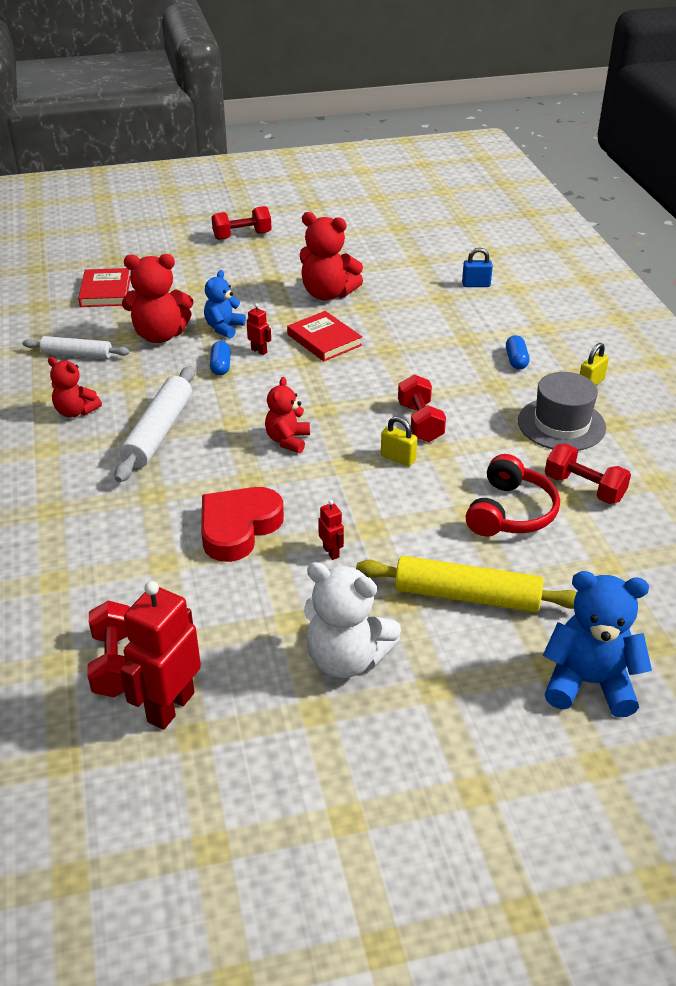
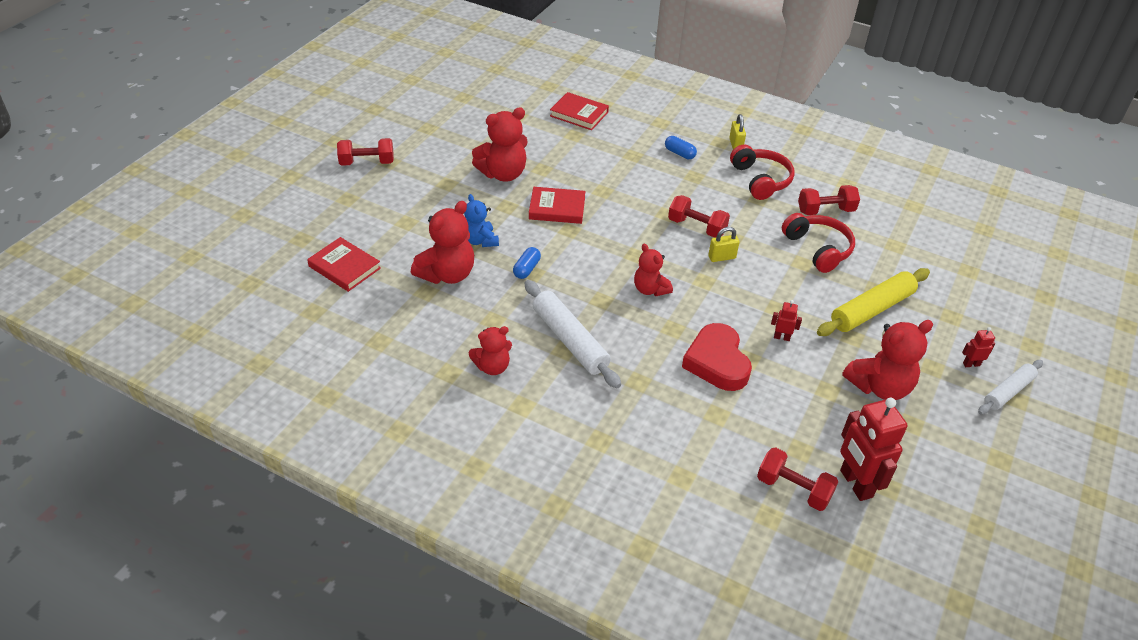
camera: 50 degrees left, 5 degrees up
white rolling pin [23,336,130,359] -> white rolling pin moved to [978,360,1043,414]
blue capsule [210,341,231,376] -> blue capsule turned 75 degrees clockwise [513,247,541,279]
red dumbbell [211,206,272,240] -> red dumbbell turned 60 degrees clockwise [337,138,394,166]
red robot [247,303,271,355] -> red robot moved to [962,327,995,367]
white teddy bear [304,562,401,678] -> red teddy bear [842,320,933,400]
blue padlock [462,248,493,287] -> red book [550,92,609,130]
grey hat [518,372,606,451] -> red headphones [730,145,795,200]
blue teddy bear [543,571,652,718] -> none

